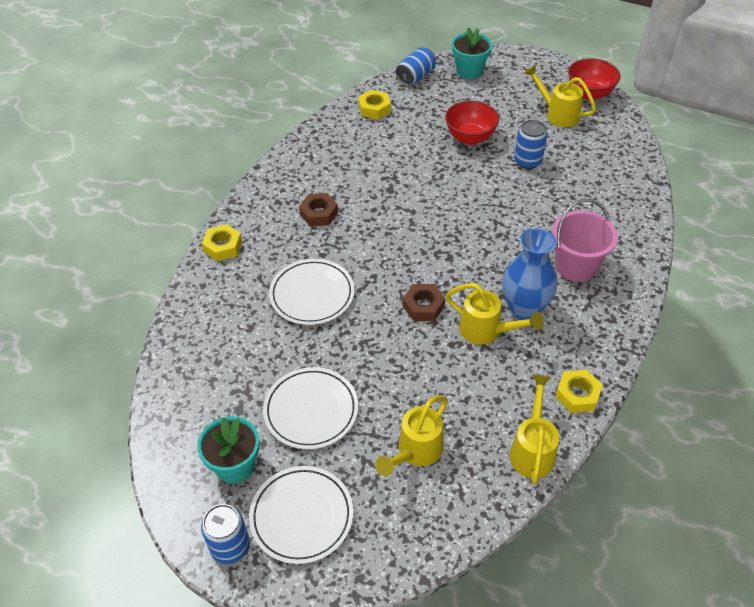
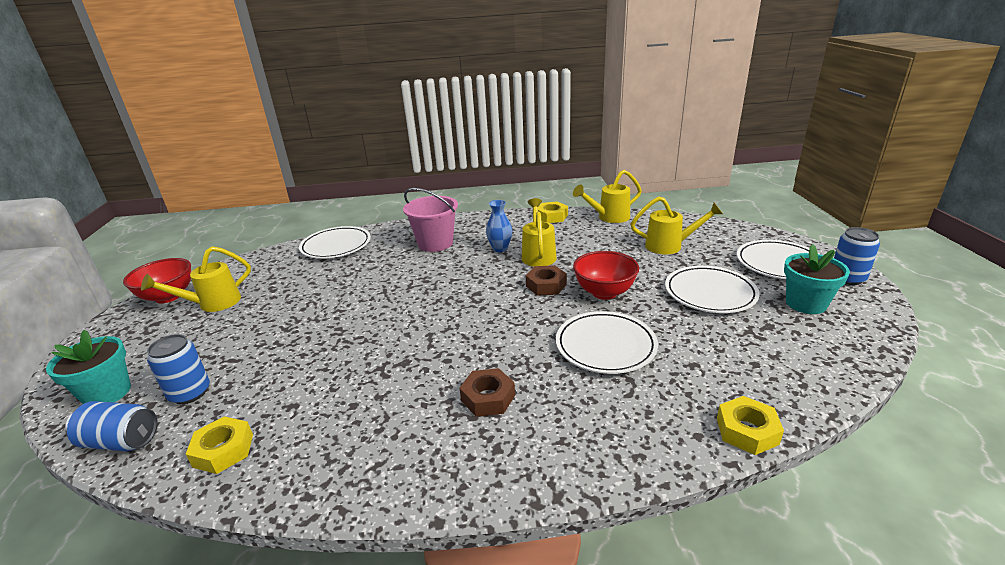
camera: 120 degrees left, 20 degrees down
yellow nut [202,224,242,261] -> yellow nut moved to [717,396,784,455]
red bowl [445,101,499,145] -> red bowl moved to [573,251,639,300]
blue vase [502,228,557,320] -> blue vase [486,200,512,252], size x0.59
blue can [514,120,547,169] -> blue can moved to [147,334,210,404]
yellow watering can [524,64,596,127] -> yellow watering can turned 45 degrees clockwise [141,246,251,312]
none -> white plate [299,226,371,259]

